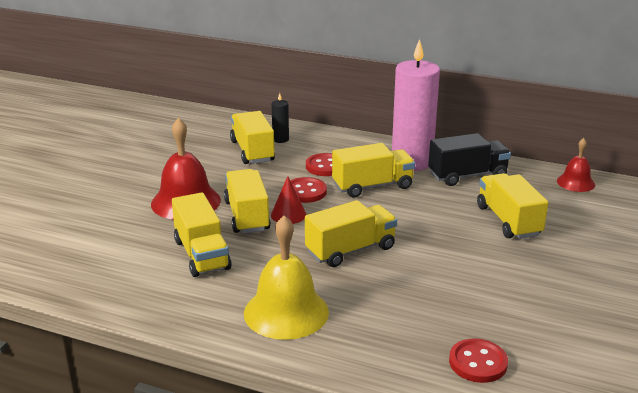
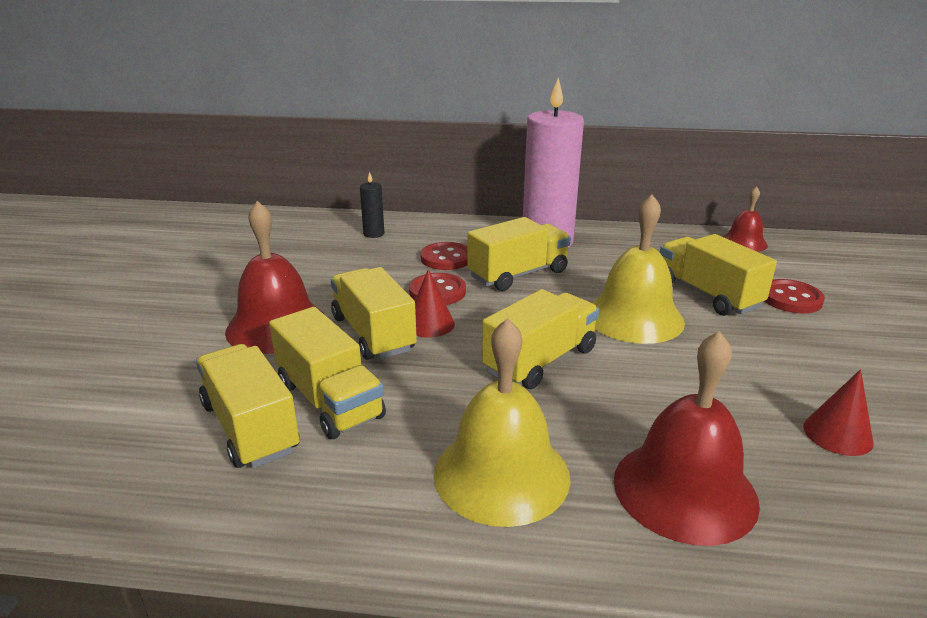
camera: 15 degrees left, 0 degrees up
yellow truck [230,111,275,164] -> yellow truck moved to [196,344,300,468]
black truck [428,133,511,186] -> none
red button [449,339,508,383] -> red button moved to [765,279,825,313]
none -> yellow bell [592,194,685,344]
none -> red bell [614,331,760,546]
none -> red cone [803,369,873,456]

